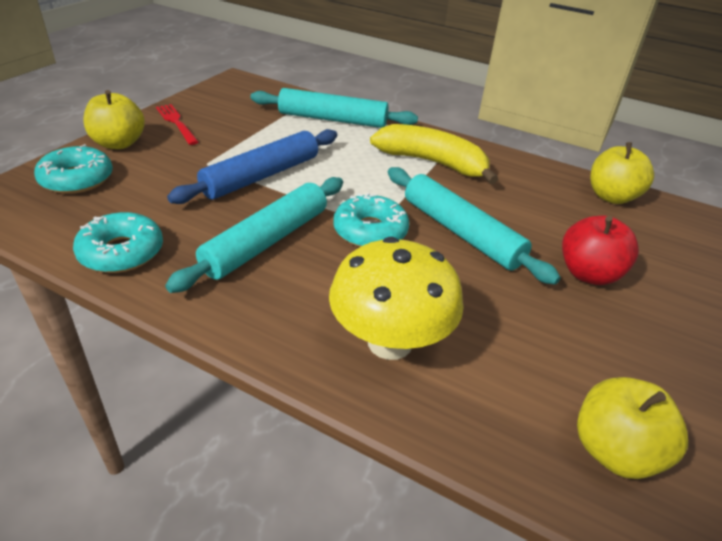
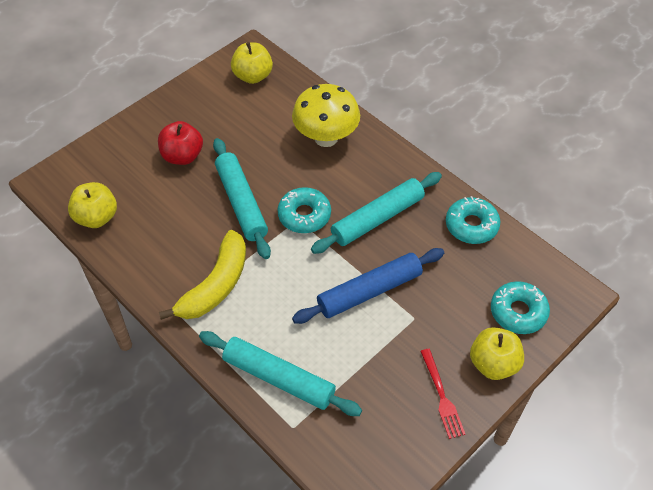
camera: 160 degrees left, 15 degrees up
yellow banana [370,124,498,184] -> yellow banana turned 105 degrees counterclockwise [159,230,246,320]

